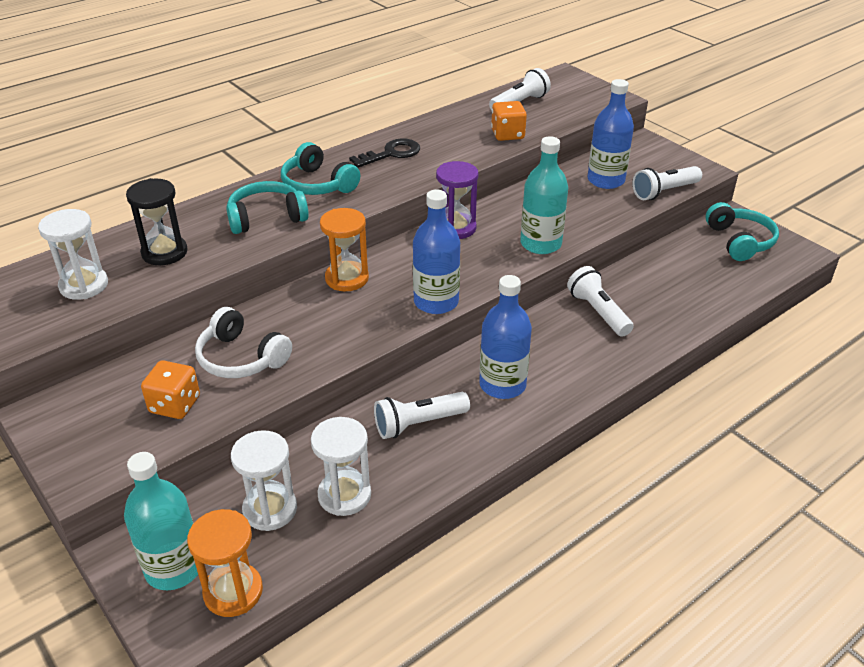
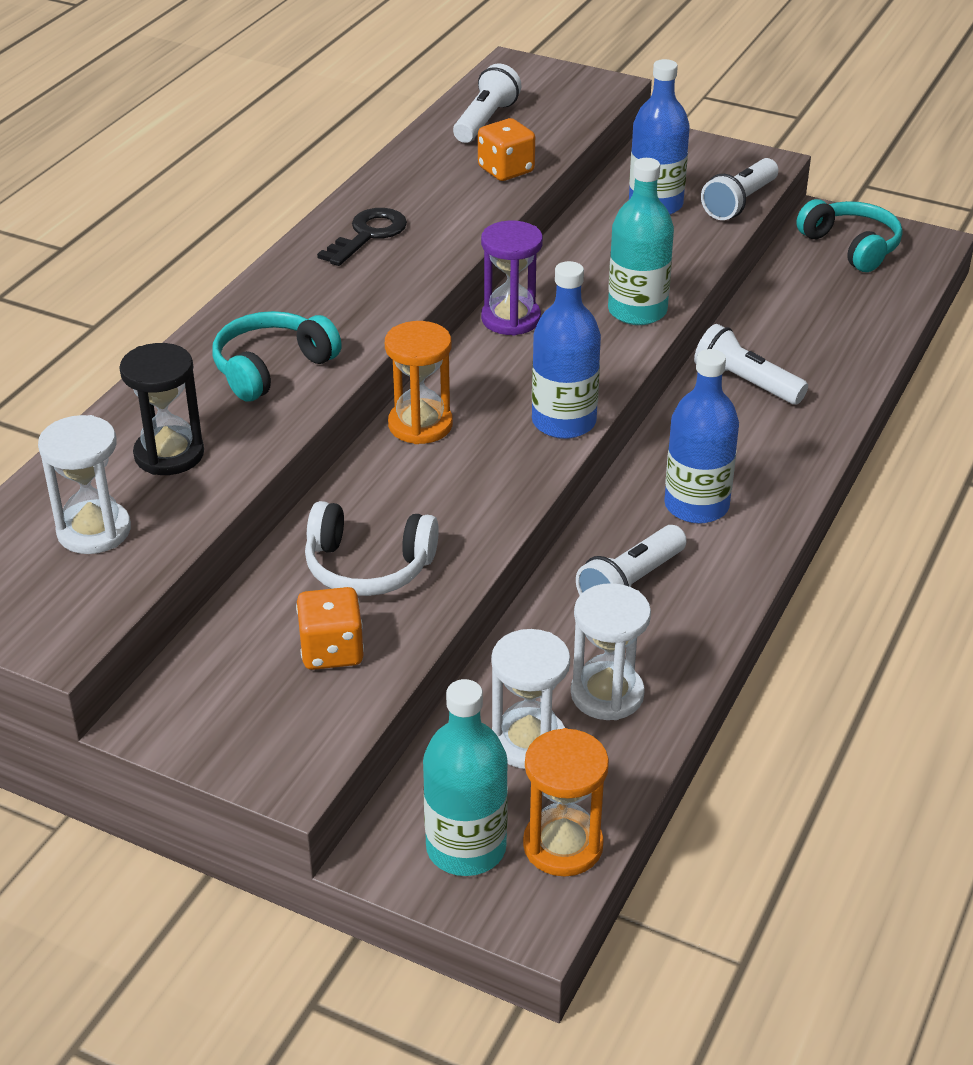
camera: 25 degrees left, 0 degrees up
turquoise headphones [281,142,360,195] -> none

